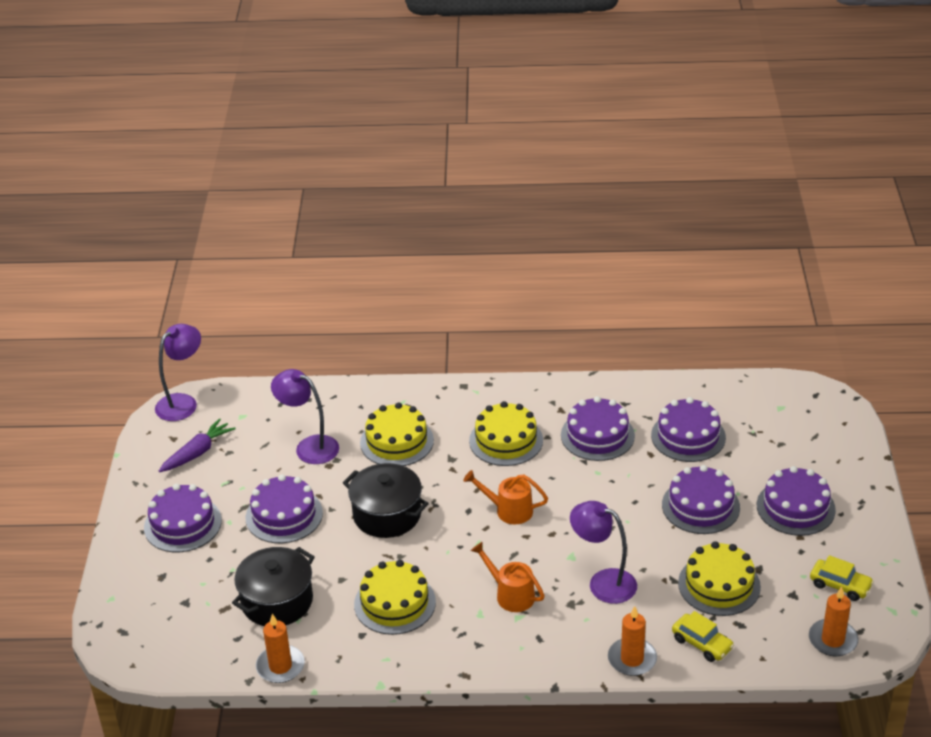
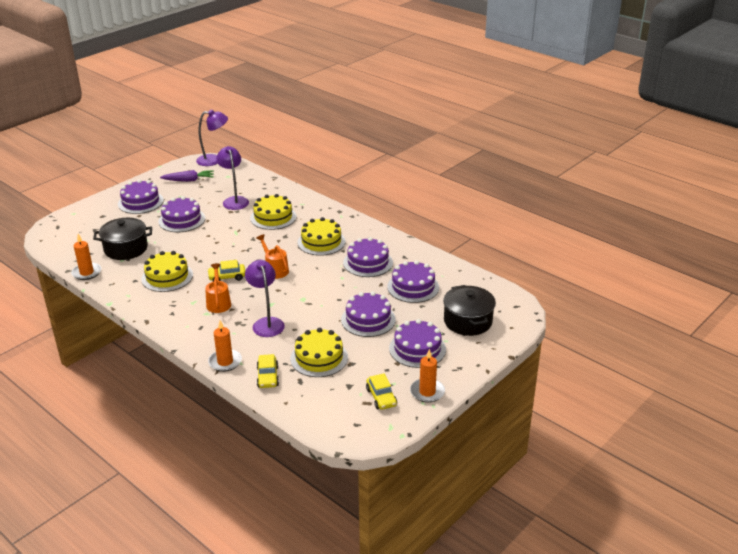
camera: 40 degrees right, 5 degrees down
black pot [343,463,429,538] -> black pot moved to [443,285,496,336]
orange candle [809,587,858,656] -> orange candle moved to [410,349,445,403]
none -> yellow car [207,260,245,282]

